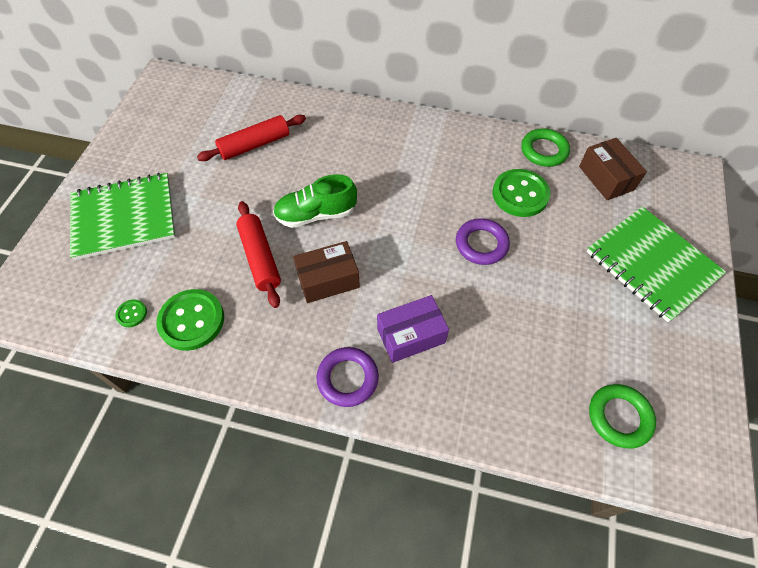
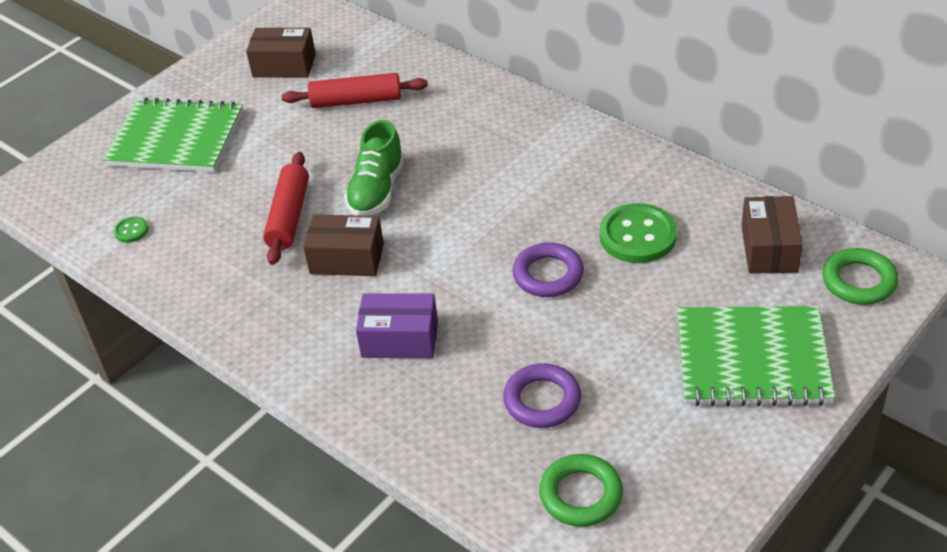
camera: 30 degrees right, 15 degrees down
green button [156,289,224,351] -> none
green shoe [273,174,357,228] -> green shoe turned 90 degrees counterclockwise [344,120,405,216]
purple ring [317,347,379,407] -> purple ring moved to [503,363,581,428]
green ring [521,128,570,167] -> green ring moved to [823,248,899,305]
green notebook [587,206,726,322] -> green notebook turned 75 degrees counterclockwise [677,306,835,406]
none -> brown box [246,28,316,78]

